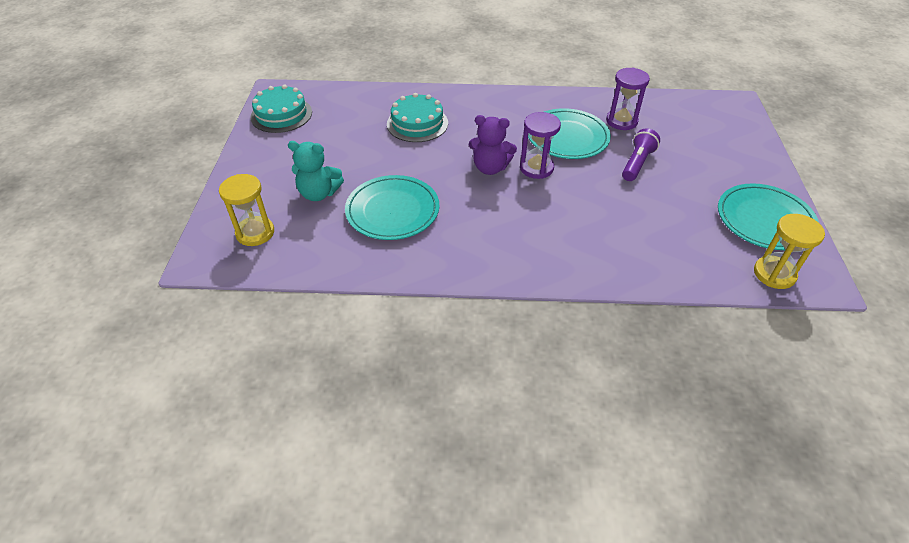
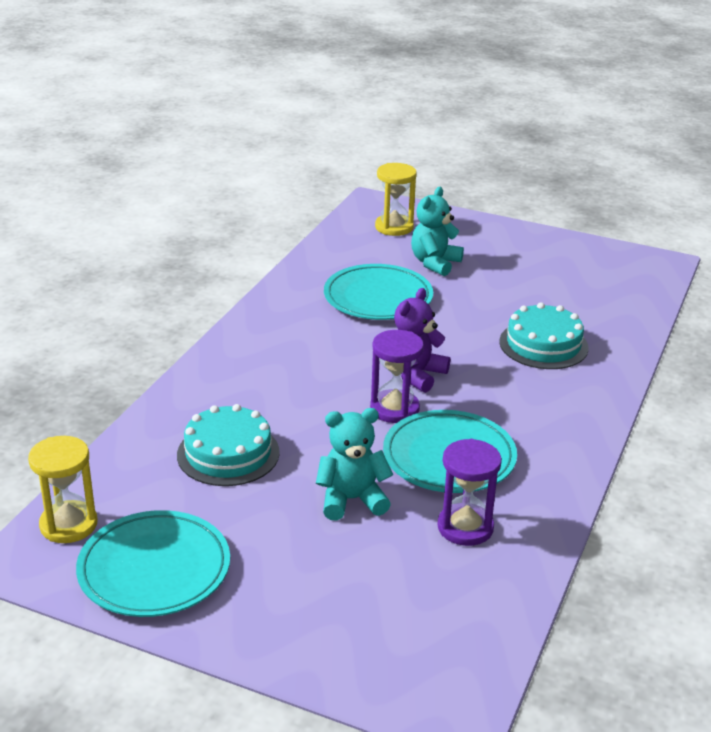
camera: 110 degrees right, 15 degrees down
turquoise cake [250,84,312,133] -> turquoise cake moved to [177,404,280,486]
purple flashlight [622,128,660,181] -> turquoise teddy bear [316,408,393,521]

